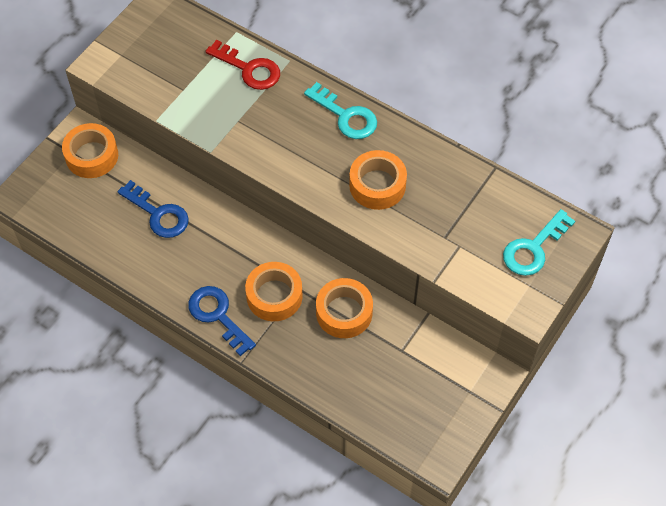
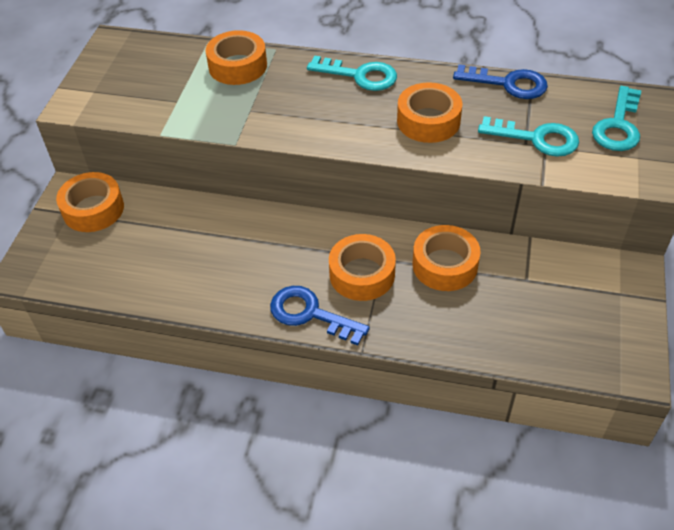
camera: 20 degrees left, 10 degrees down
blue key [118,180,189,238] -> blue key moved to [453,64,548,99]
red key [205,40,280,90] -> orange tape [205,30,267,85]
none -> turquoise key [478,116,579,157]

